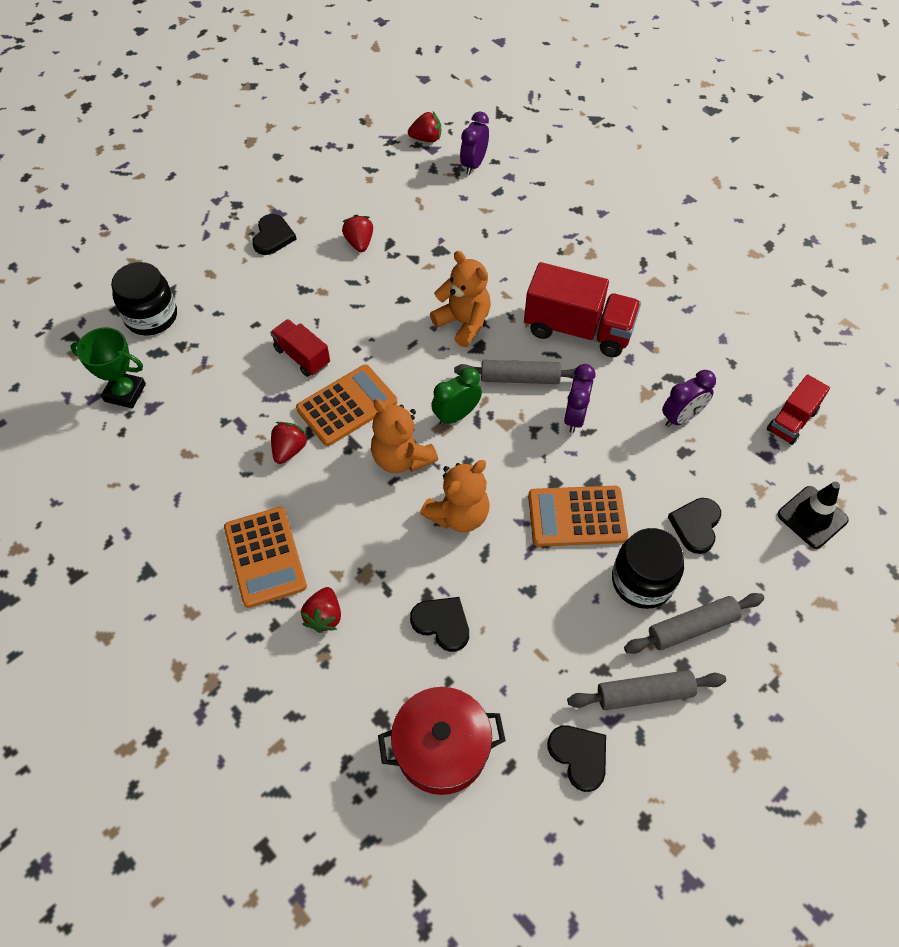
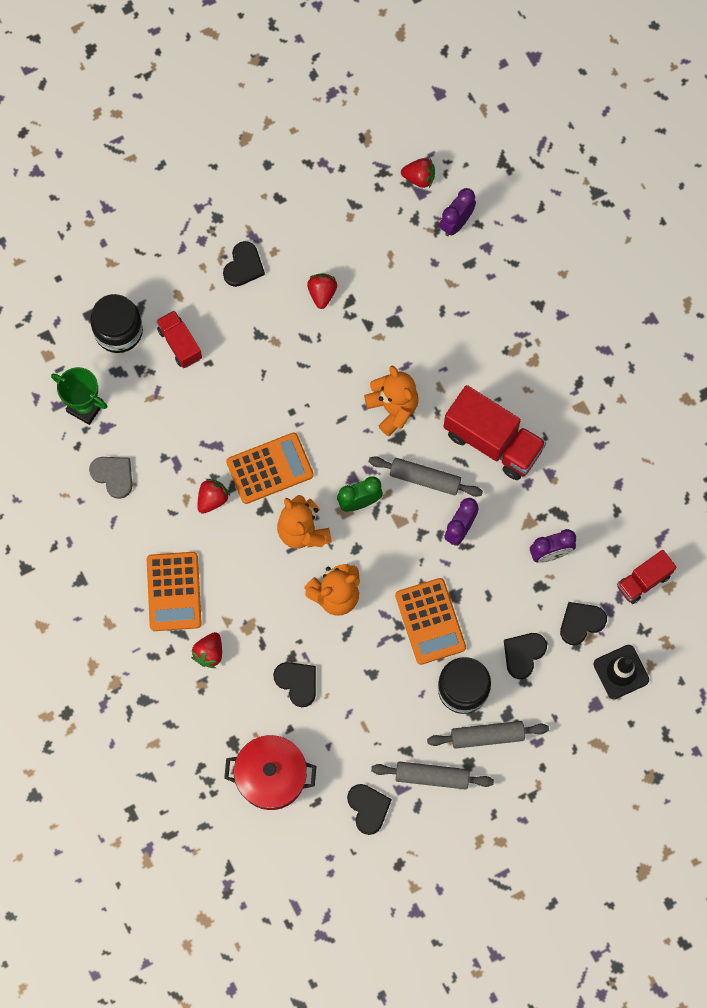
camera: 15 degrees right, 15 degrees up
red truck [270,319,330,377] -> red truck moved to [156,310,202,368]
orange calculator [528,486,628,547] -> orange calculator turned 120 degrees counterclockwise [395,578,466,665]
none -> grey heart [89,457,132,499]
none -> black heart [560,602,607,645]

